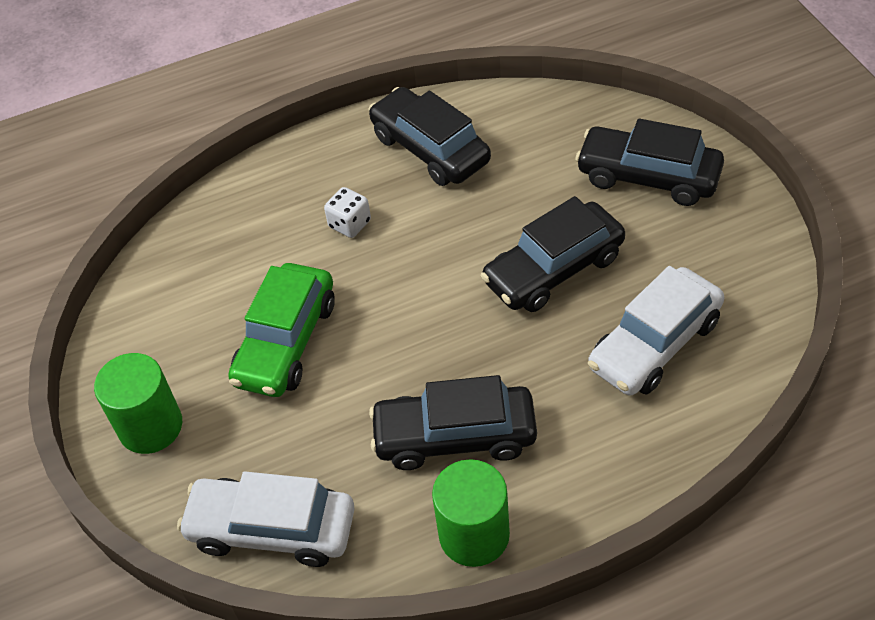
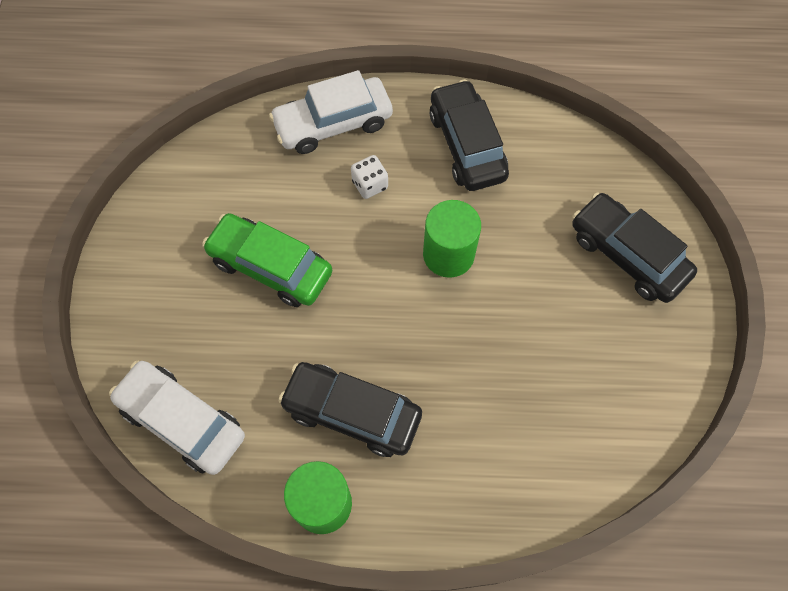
camera: 20 degrees right, 15 degrees up
green cylinder [94,353,182,454] -> green cylinder moved to [423,200,481,278]
green car [228,263,335,397] -> green car turned 75 degrees clockwise [202,213,333,307]
black car [481,196,625,312] -> none
white car [588,266,724,395] -> white car moved to [269,70,393,154]

